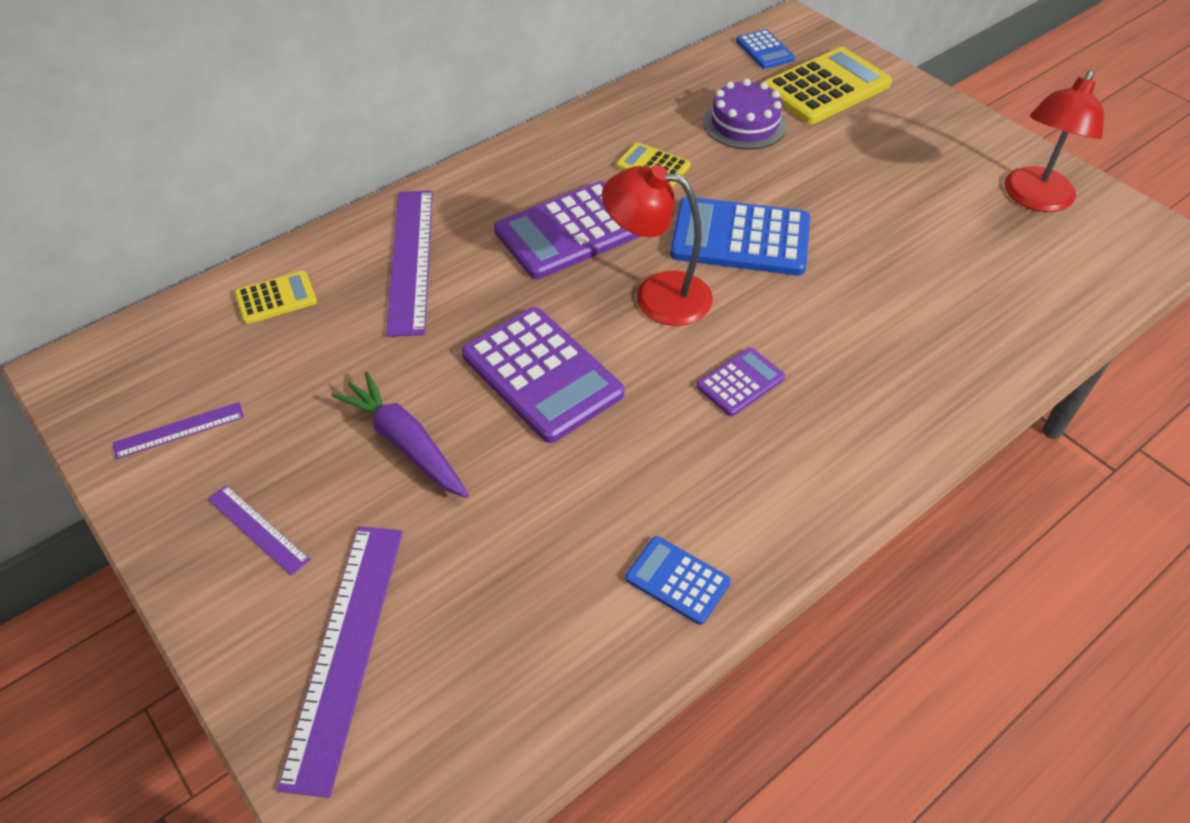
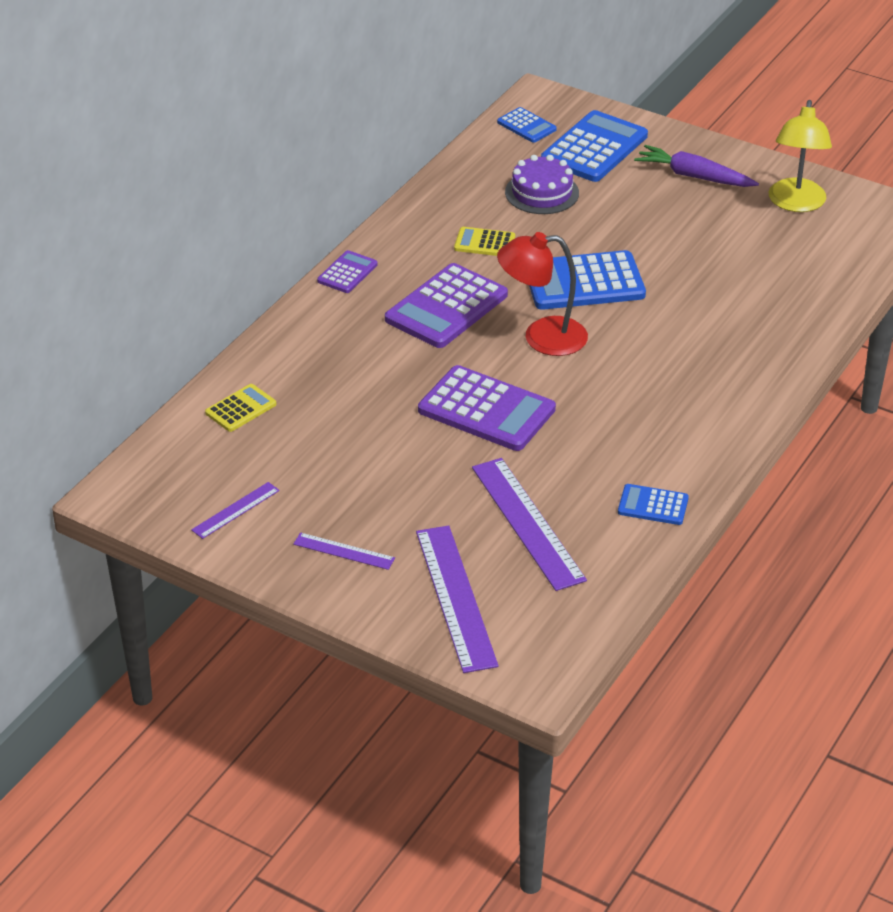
camera: 20 degrees left, 10 degrees down
purple carrot [332,372,469,498] -> purple carrot moved to [634,145,759,187]
purple ruler [386,190,433,337] -> purple ruler moved to [472,458,587,591]
purple calculator [697,348,785,416] -> purple calculator moved to [317,250,378,293]
yellow calculator [763,47,892,124] -> blue calculator [541,110,648,182]
red lamp [1004,70,1104,212] -> yellow lamp [769,100,832,212]

